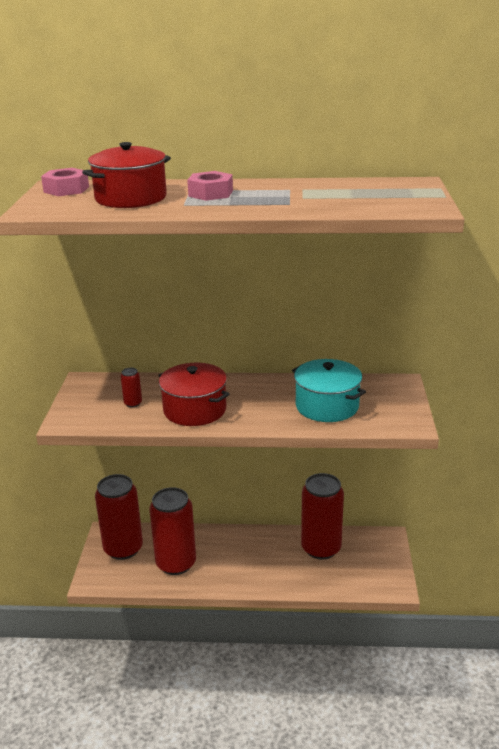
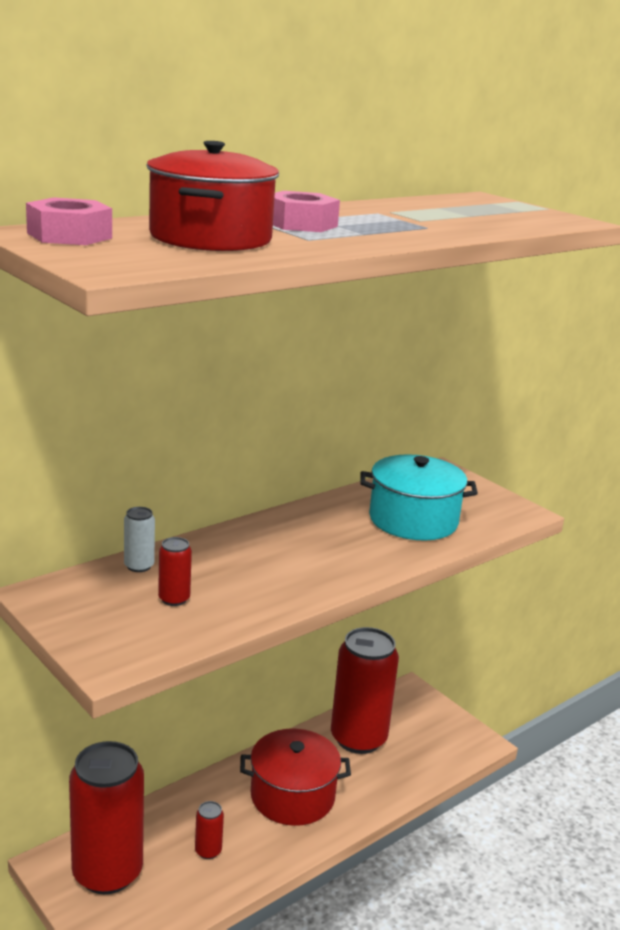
camera: 45 degrees left, 5 degrees down
red can [149,487,196,575] -> red can [195,801,224,859], size x0.40
red pot [158,363,230,426] -> red pot moved to [240,729,351,826]
none -> white can [124,507,155,572]

